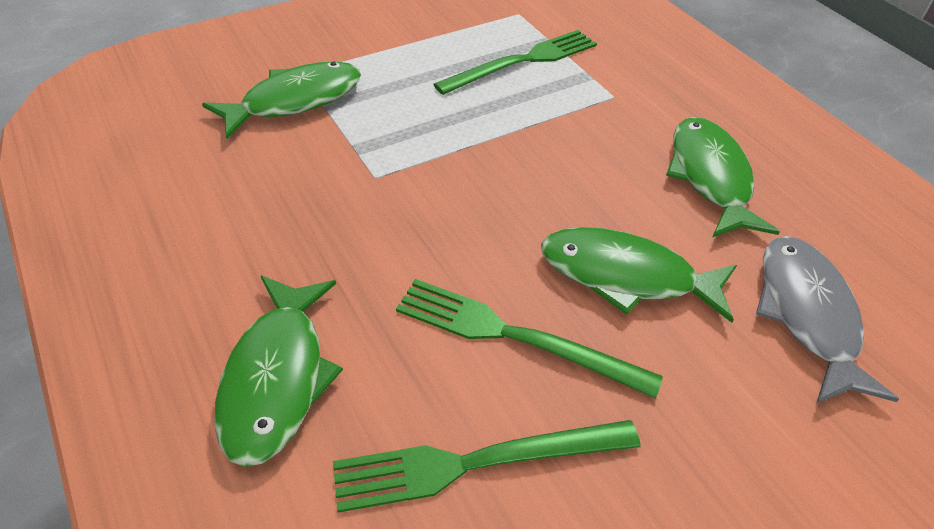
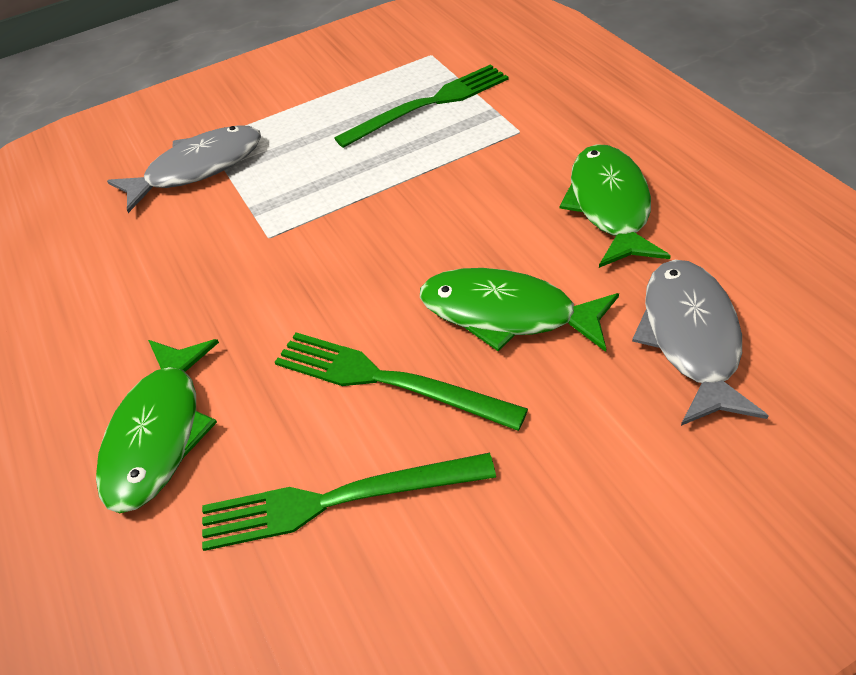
camera: 10 degrees right, 0 degrees up
green fish [202,62,361,139] -> grey fish [107,125,261,213]

